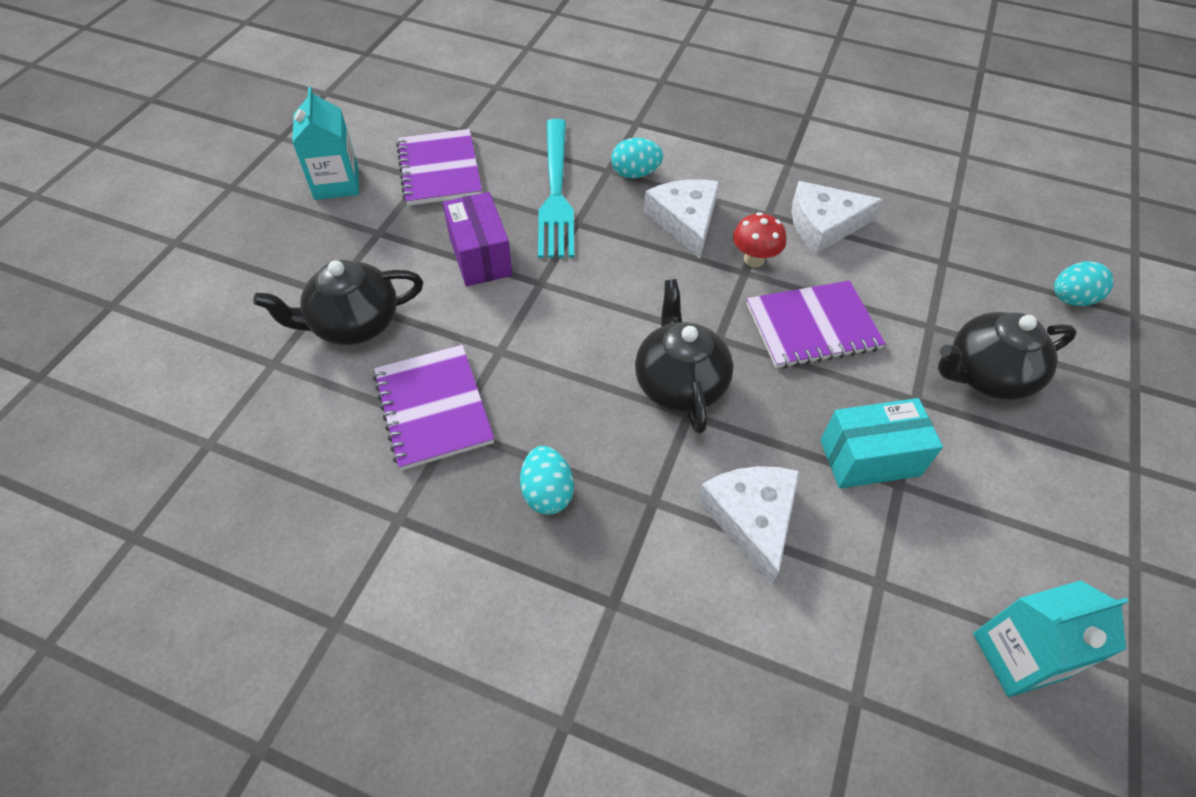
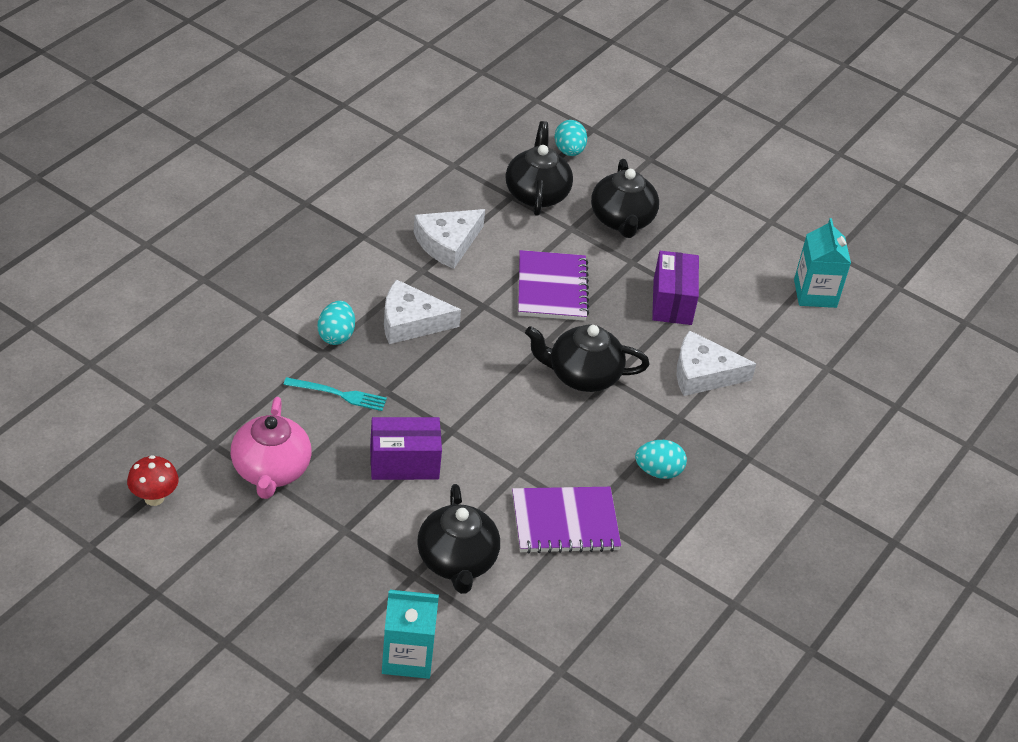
camera: 80 degrees left, 10 degrees down
turquoise carton [292,87,359,200] -> turquoise carton moved to [382,590,439,679]
purple notebook [396,129,482,206] -> pink teapot [231,397,312,499]
turquoise fork [538,119,574,258] -> turquoise fork [283,377,387,411], size x0.53
red mushroom [733,212,786,267] -> red mushroom moved to [127,455,179,506]
white cheese [791,181,883,254] -> white cheese turned 45 degrees clockwise [414,209,485,269]
turquoise box [820,398,943,489] -> purple box [652,251,699,325]
none -> black teapot [506,121,573,216]

